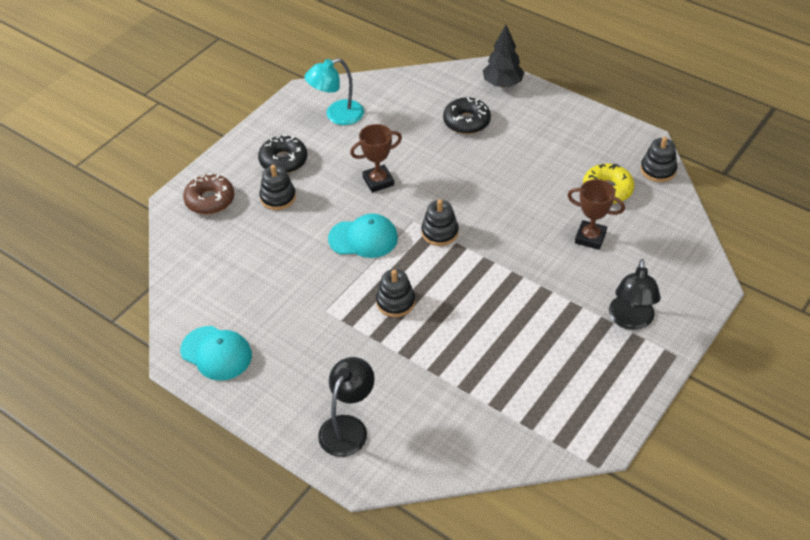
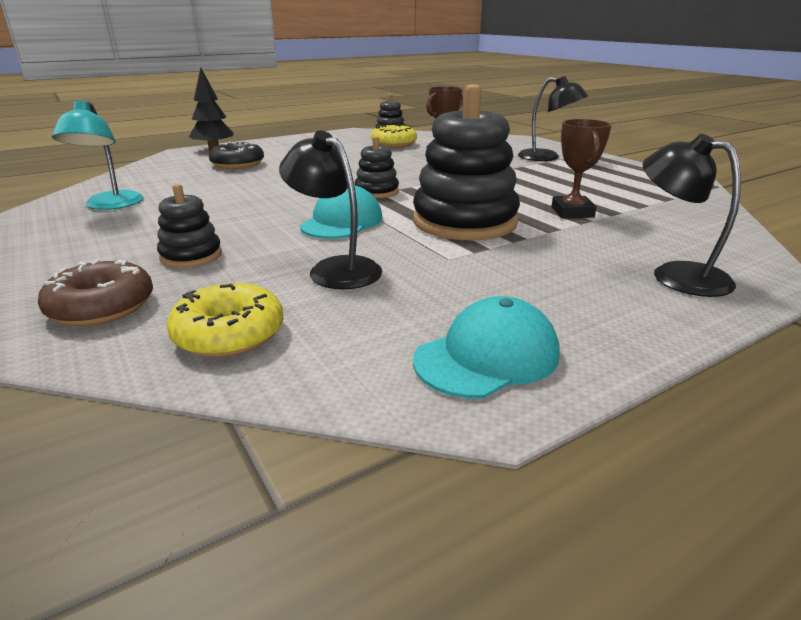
camera: 70 degrees left, 20 degrees down
black donut [258,135,307,173] -> none
brown trophy [350,124,402,193] -> brown trophy moved to [552,119,611,218]
black stacking toy [376,269,415,317] -> black stacking toy [413,84,520,240], size x2.03
none -> yellow donut [167,283,283,357]
none -> black lamp [279,131,382,289]

